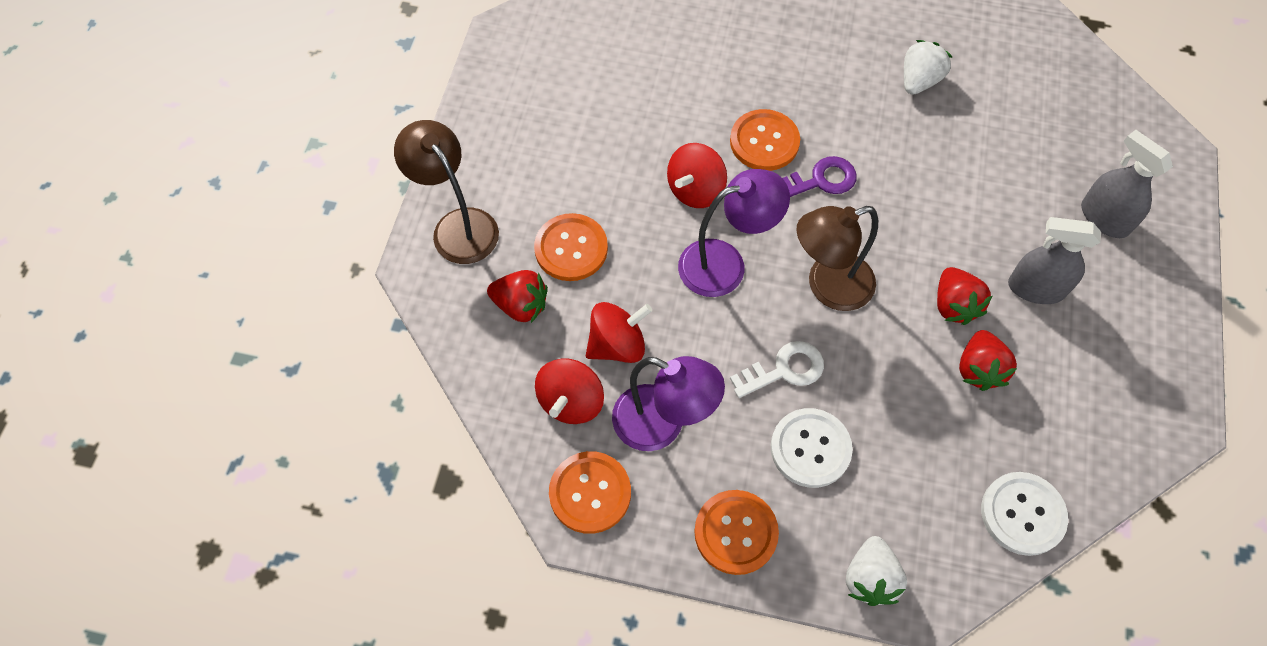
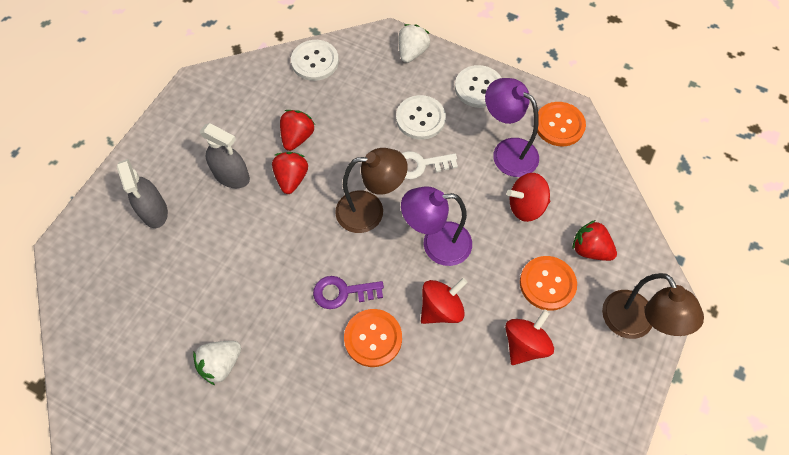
camera: 165 degrees left, 0 degrees up
red spinning top [535,358,604,424] -> red spinning top moved to [505,309,554,365]
orange button [694,490,779,575] -> white button [455,65,502,108]

